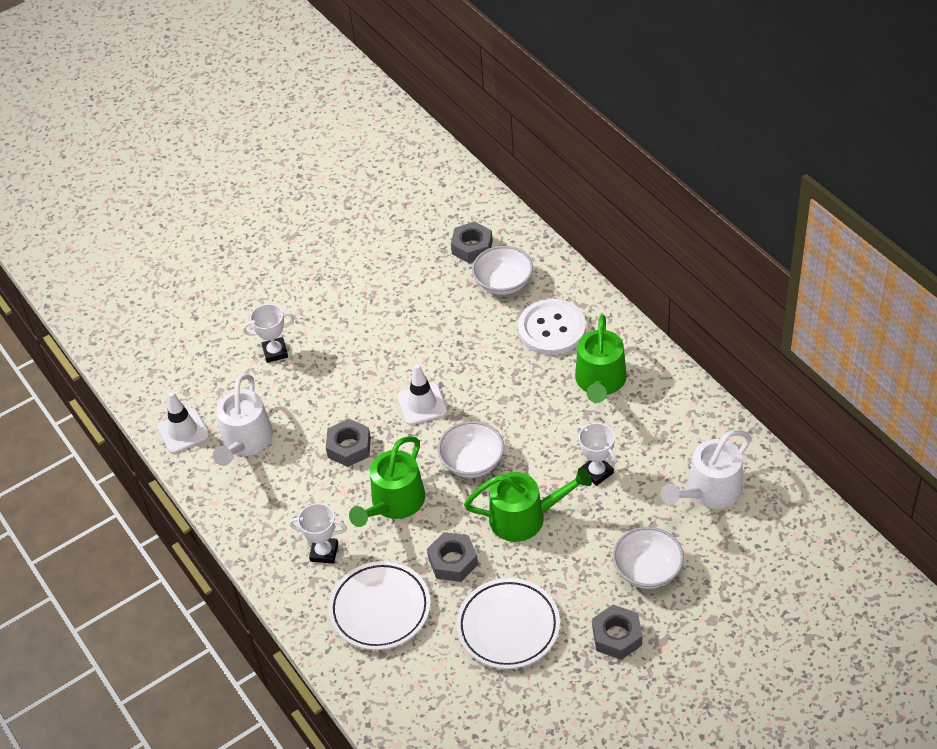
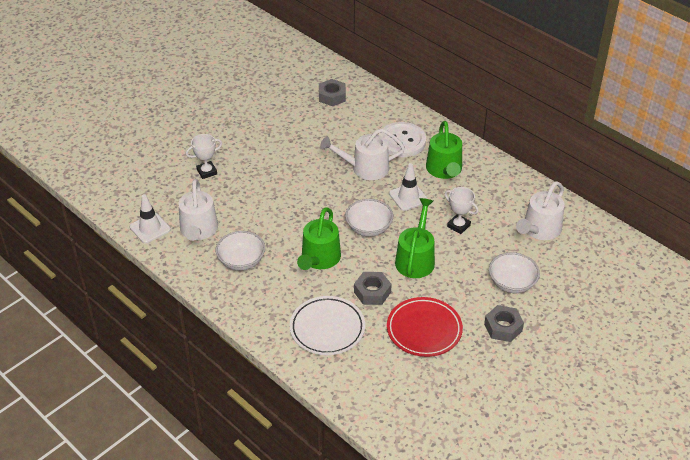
camera: 15 degrees left, 5 degrees down
white trophy [289,503,347,564] -> none
grey nut [326,419,371,467] -> none
white traffic cone [397,364,447,425] -> white traffic cone moved to [389,163,428,211]
white plate [456,578,560,669] -> red plate [387,297,463,357]
green watering can [464,468,592,542] -> green watering can turned 60 degrees counterclockwise [395,198,435,278]
white bowl [472,246,533,295] -> white bowl moved to [216,231,265,270]
none -> white watering can [320,128,405,180]

